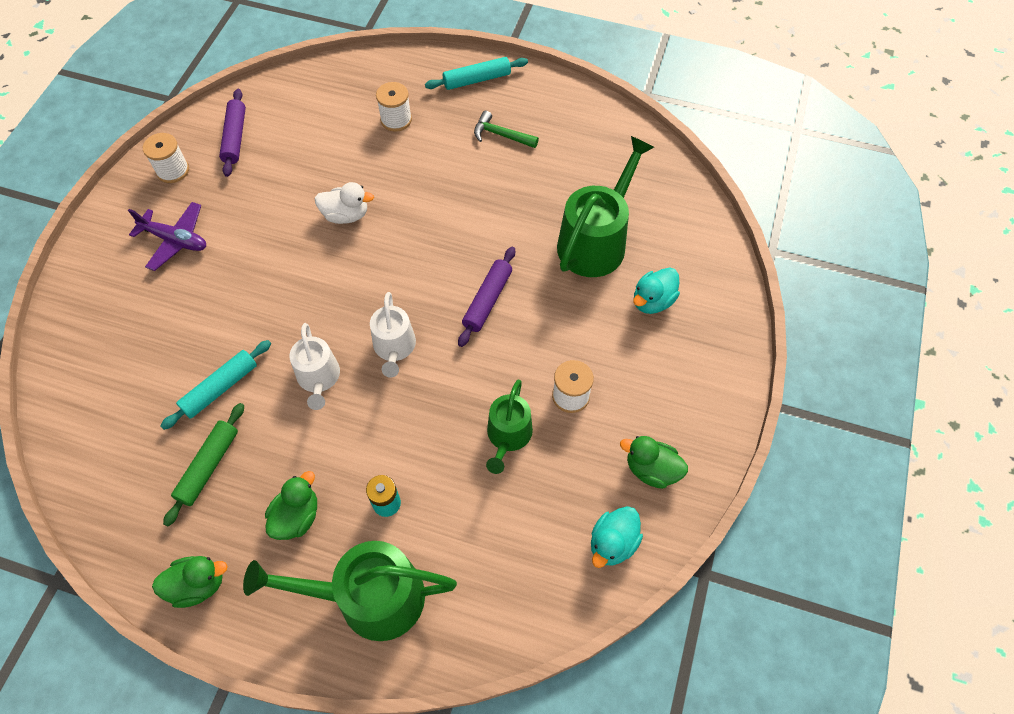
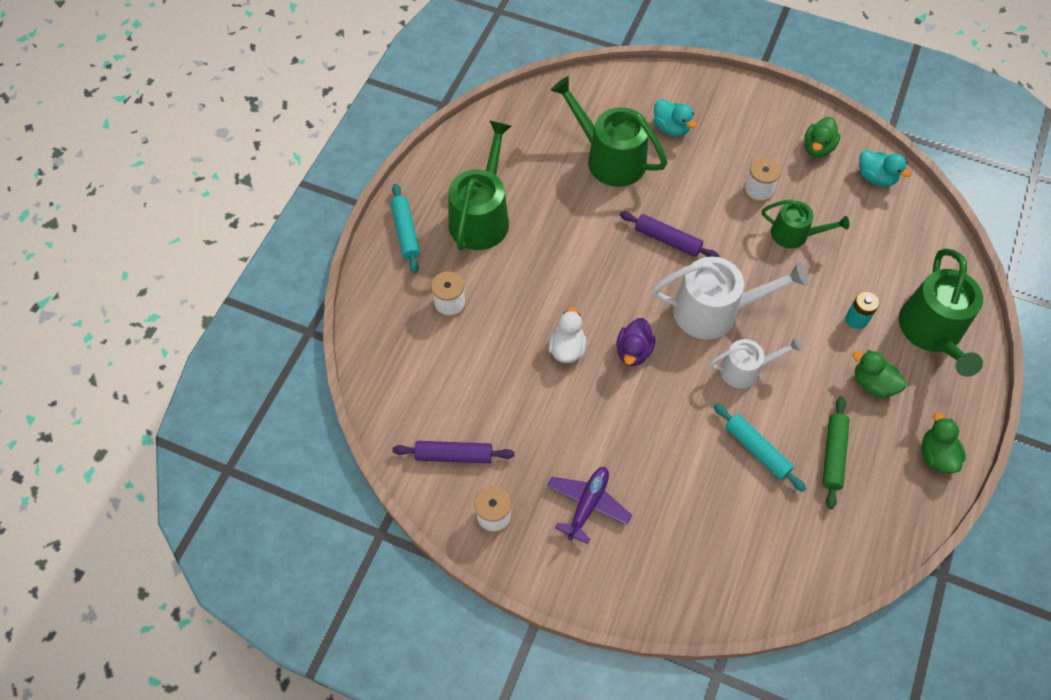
camera: 85 degrees left, 0 degrees up
green rolling pin [163,403,244,527] -> green rolling pin turned 75 degrees clockwise [822,397,850,509]
white watering can [370,292,416,378] -> white watering can [652,257,809,340], size x1.68
green hammer [474,111,539,148] -> green watering can [449,121,511,250]
none -> purple duck [616,318,656,366]

